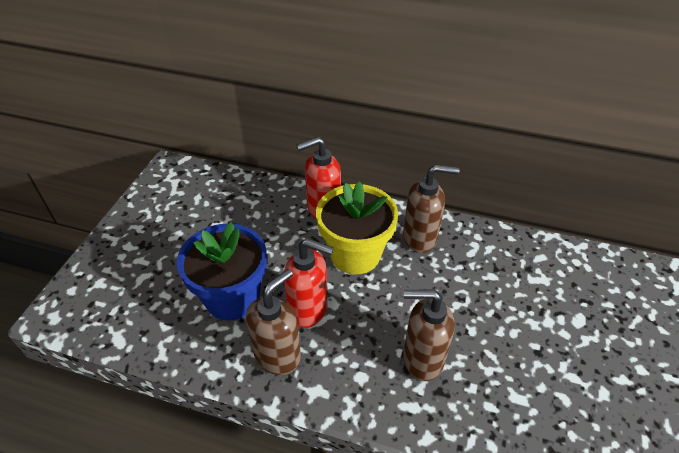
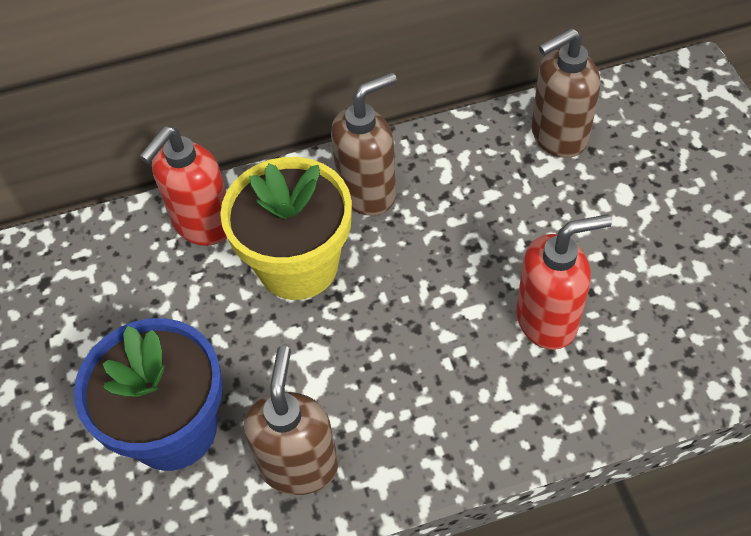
camera: 30 degrees left, 10 degrees up
red soap dispenser [284,238,334,328] -> red soap dispenser moved to [516,214,612,350]
brown soap dispenser [403,289,455,381] -> brown soap dispenser moved to [531,28,600,158]

